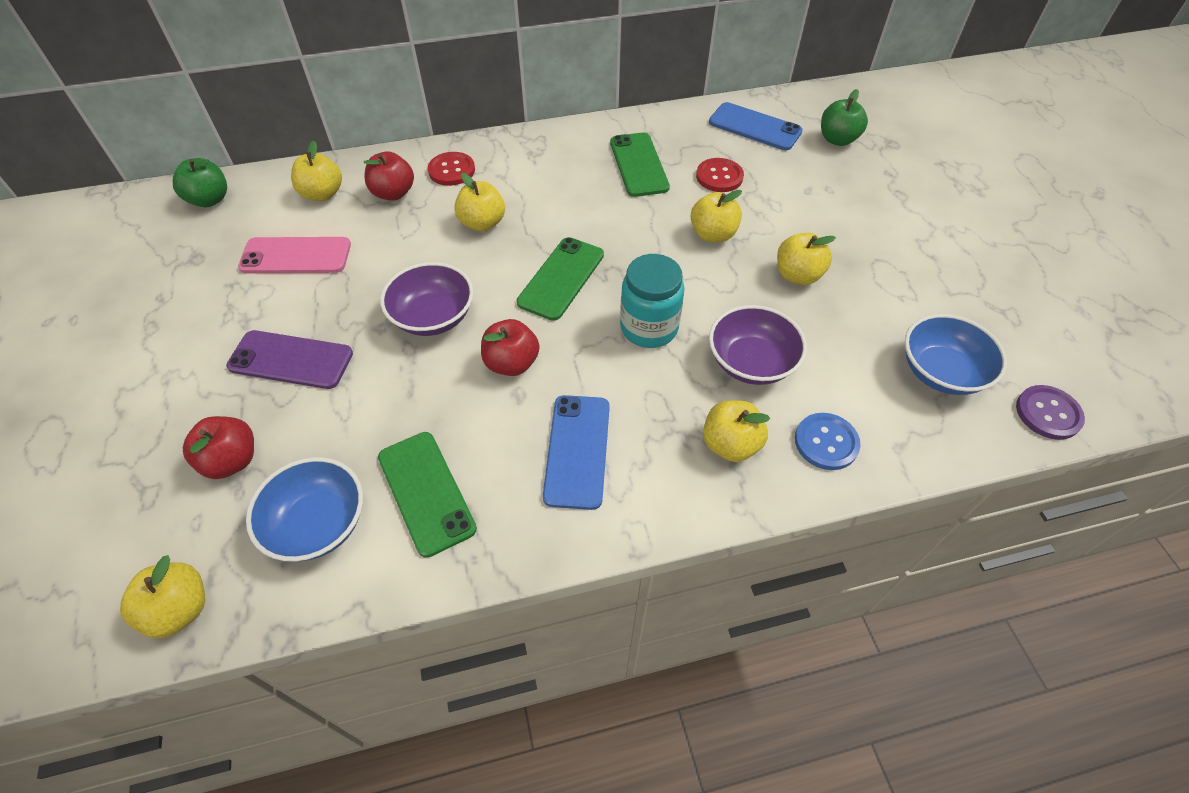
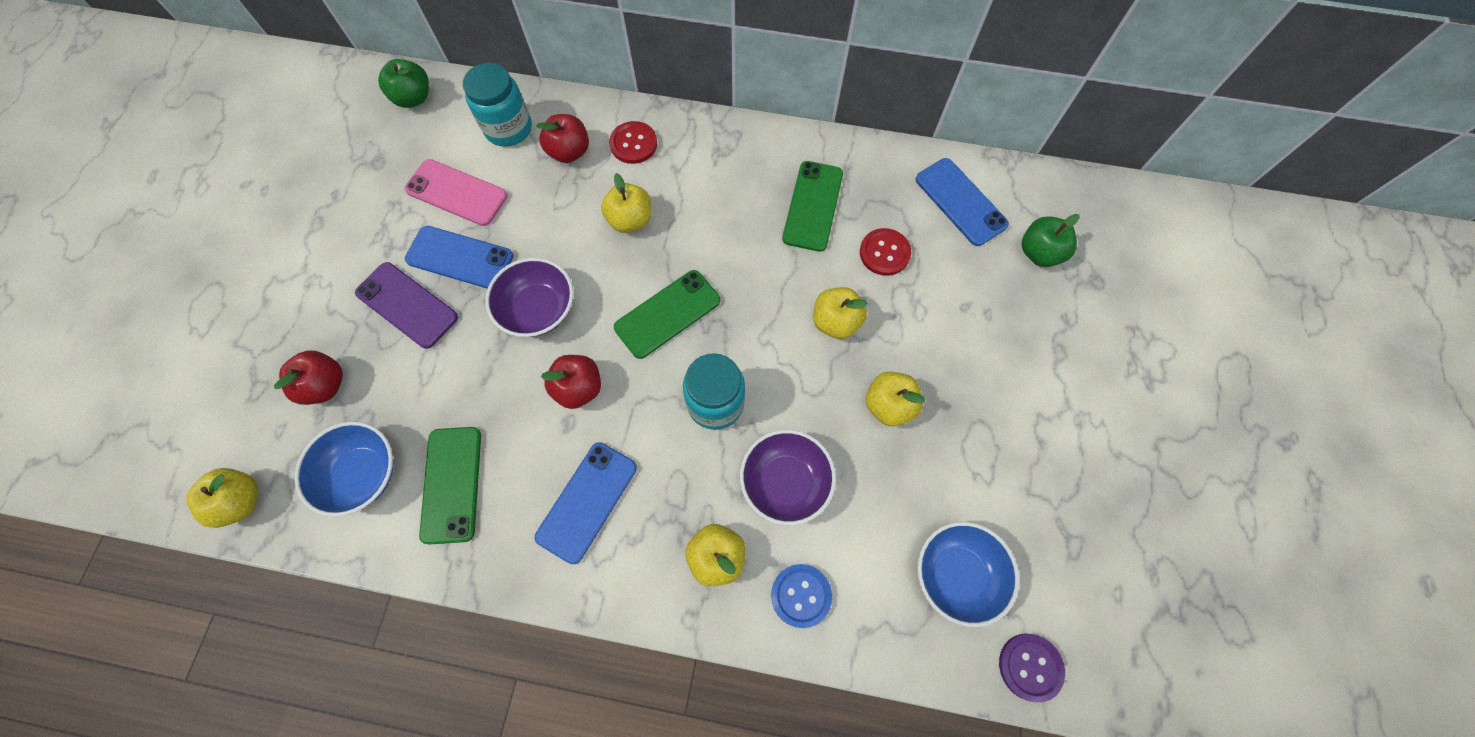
camera: 25 degrees right, 15 degrees up
yellow apple [291,140,342,201] -> turquoise jar [463,63,532,147]
none -> blue phone [405,226,513,289]

